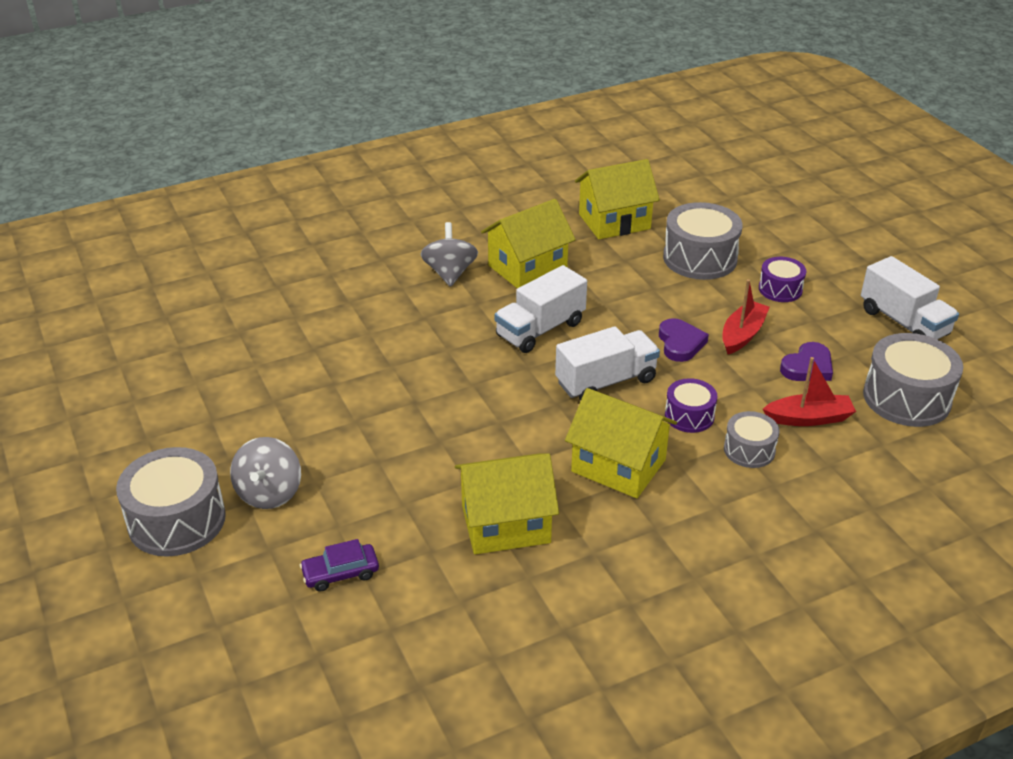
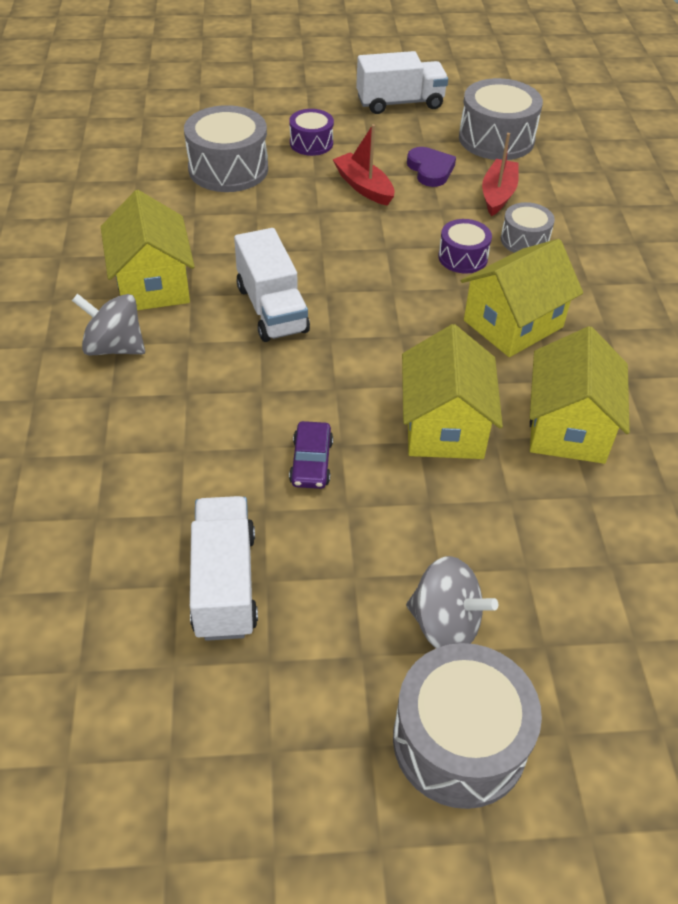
camera: 70 degrees left, 10 degrees up
purple car [300,539,379,592] -> purple car moved to [289,421,333,489]
white truck [555,326,660,400] -> white truck moved to [190,496,258,641]
yellow house [575,159,660,239] -> yellow house moved to [402,324,503,459]
purple heart [659,318,709,362] -> none

